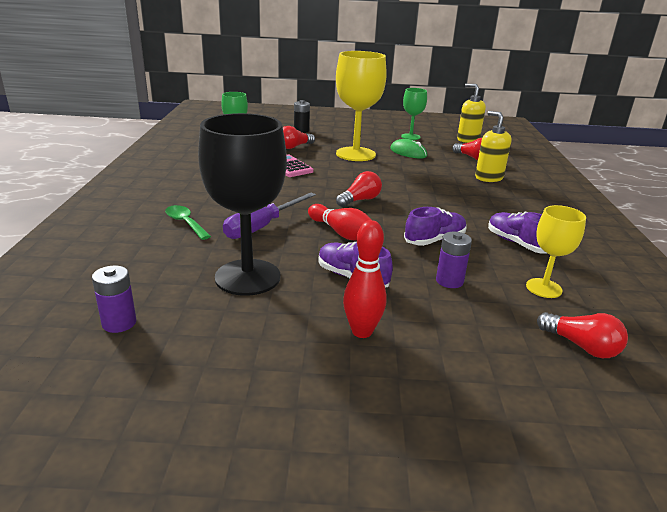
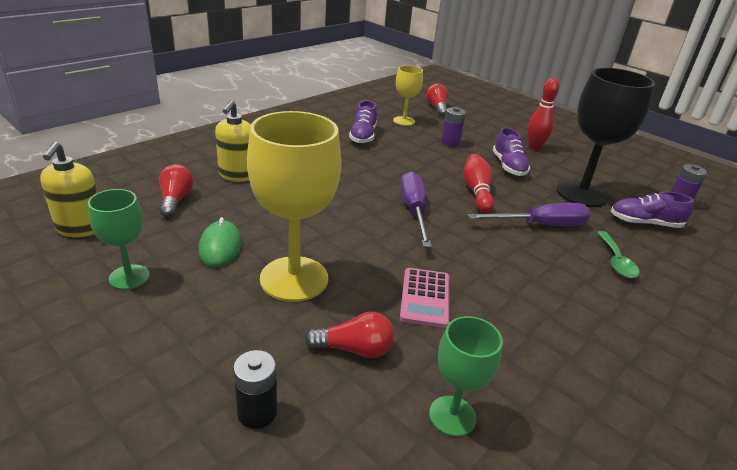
camera: 140 degrees left, 5 degrees up
red light bulb [336,171,382,207] -> purple screwdriver [400,171,432,247]
purple shoe [404,207,467,246] -> purple shoe moved to [610,191,694,228]

